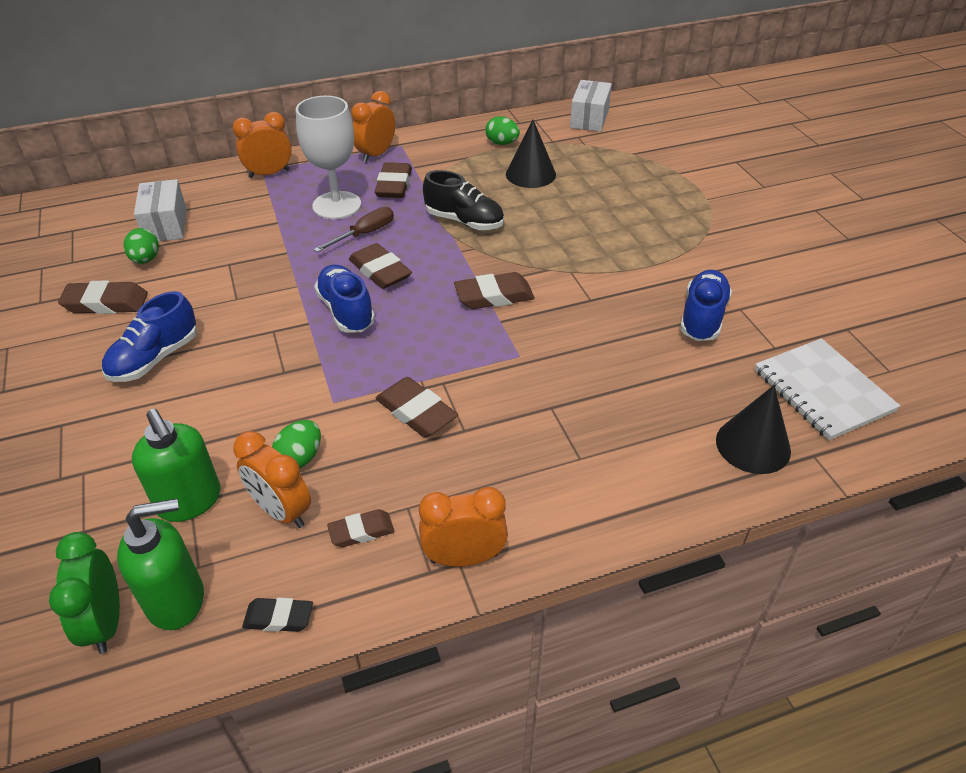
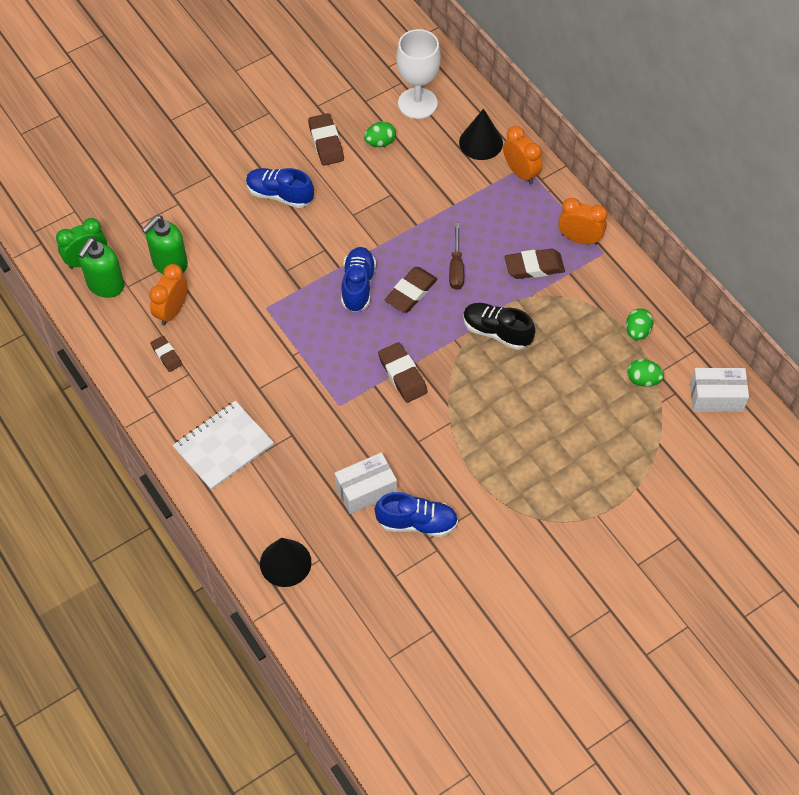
camera: 75 degrees right, 15 degrees up
green soap dispenser [117,498,204,630] -> green soap dispenser turned 60 degrees clockwise [78,238,124,298]
white box [134,179,186,242] -> white box moved to [335,453,397,514]
black eraser [242,598,313,632] -> none
green egg [272,420,321,468] -> green egg moved to [627,359,664,387]
white goblet [296,96,361,219] -> white goblet moved to [396,29,441,119]
brown screwdriver [314,207,394,252] -> brown screwdriver turned 60 degrees clockwise [449,223,464,290]
blue shoe [314,264,375,333] -> blue shoe turned 45 degrees counterclockwise [341,247,376,312]
brown eraser [375,377,458,437] -> none
orange clock [419,487,508,567] -> none
black shoe [423,170,504,230] -> black shoe turned 105 degrees clockwise [463,303,536,350]
black cone [506,120,556,188] -> black cone moved to [459,109,503,160]
white notebook [755,338,900,440] -> white notebook moved to [173,401,274,490]

